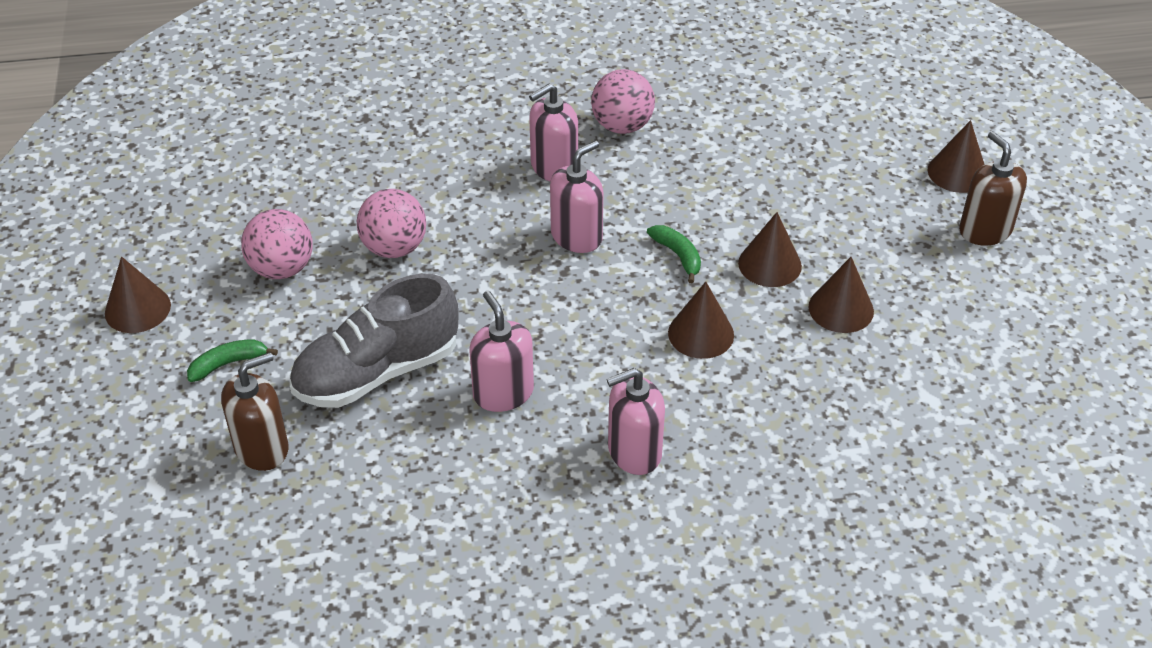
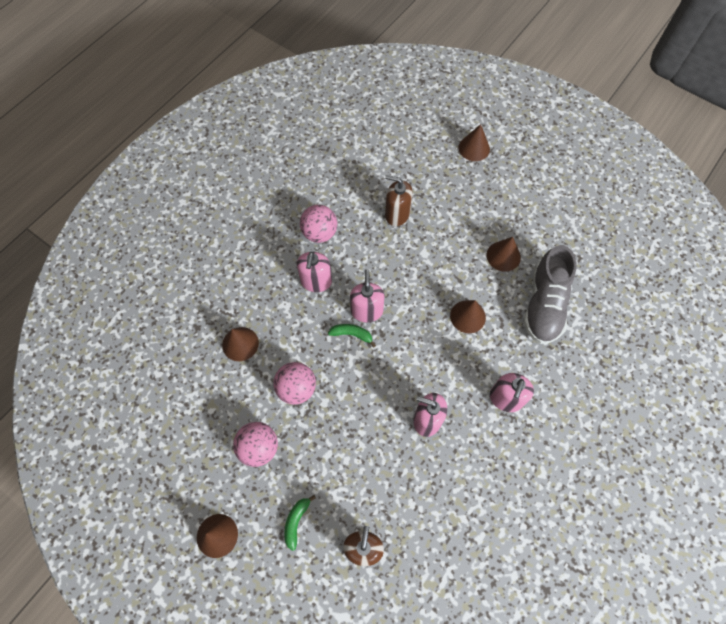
camera: 45 degrees left, 20 degrees up
grey shoe [290,274,459,408] -> grey shoe moved to [523,245,576,344]
green banana [647,225,701,283] -> green banana moved to [328,324,376,347]
brown cone [738,212,802,287] -> brown cone moved to [222,327,259,361]
brown soap dispenser [959,131,1027,246] -> brown soap dispenser moved to [385,175,413,226]

